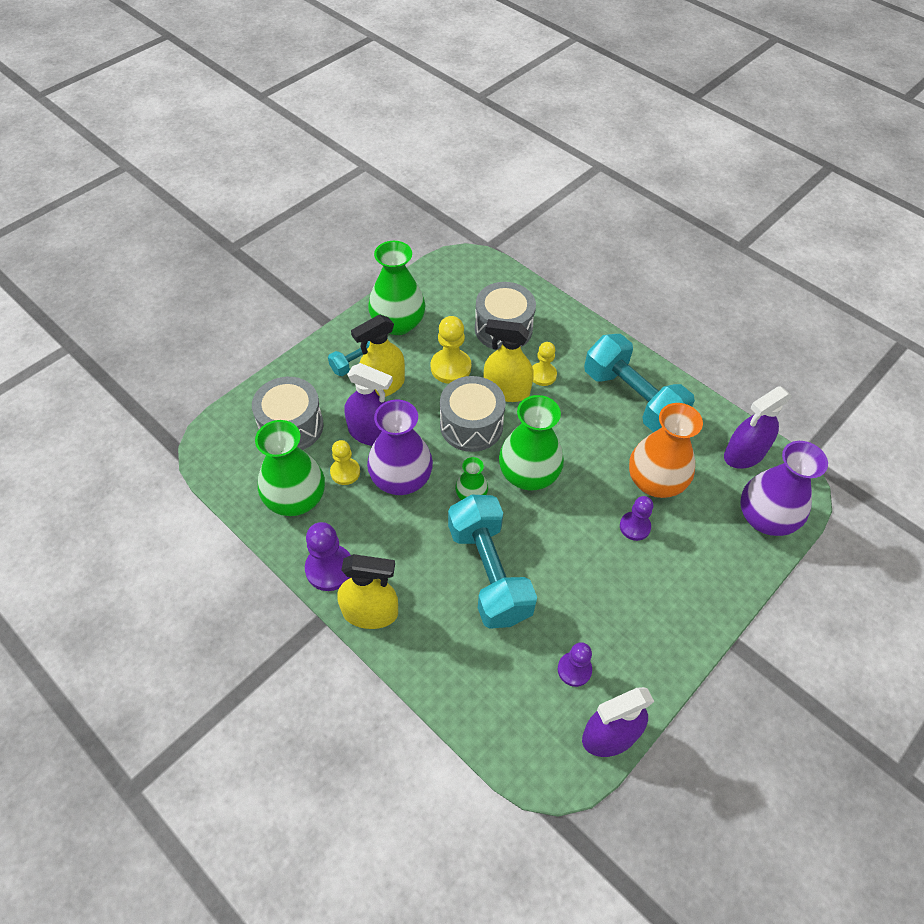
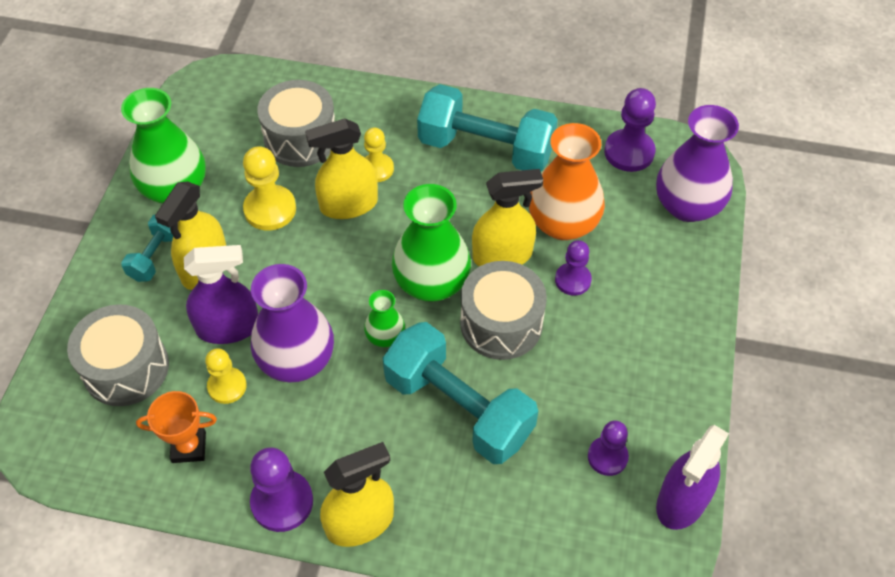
camera: 30 degrees left, 0 degrees up
green vase [255,420,325,516] -> orange trophy [136,391,217,463]
grey drum [440,376,506,452] -> grey drum moved to [460,261,547,360]
purple spray bottle [724,386,792,469] -> purple pawn [604,88,656,172]
none -> yellow spray bottle [472,169,543,266]

